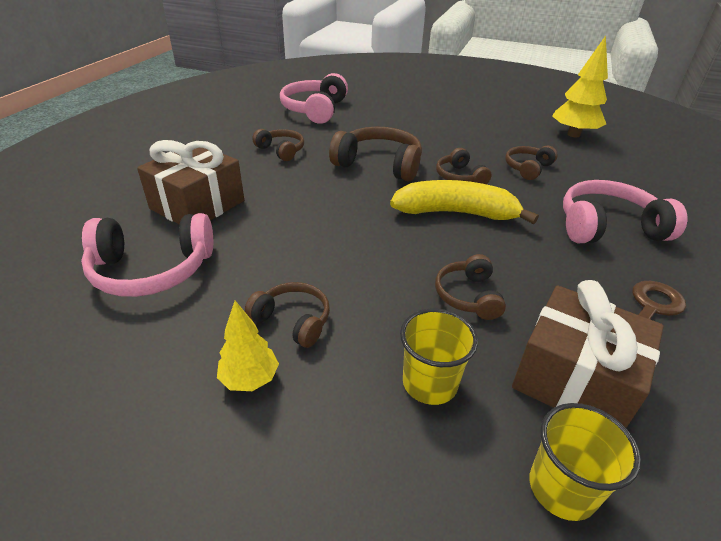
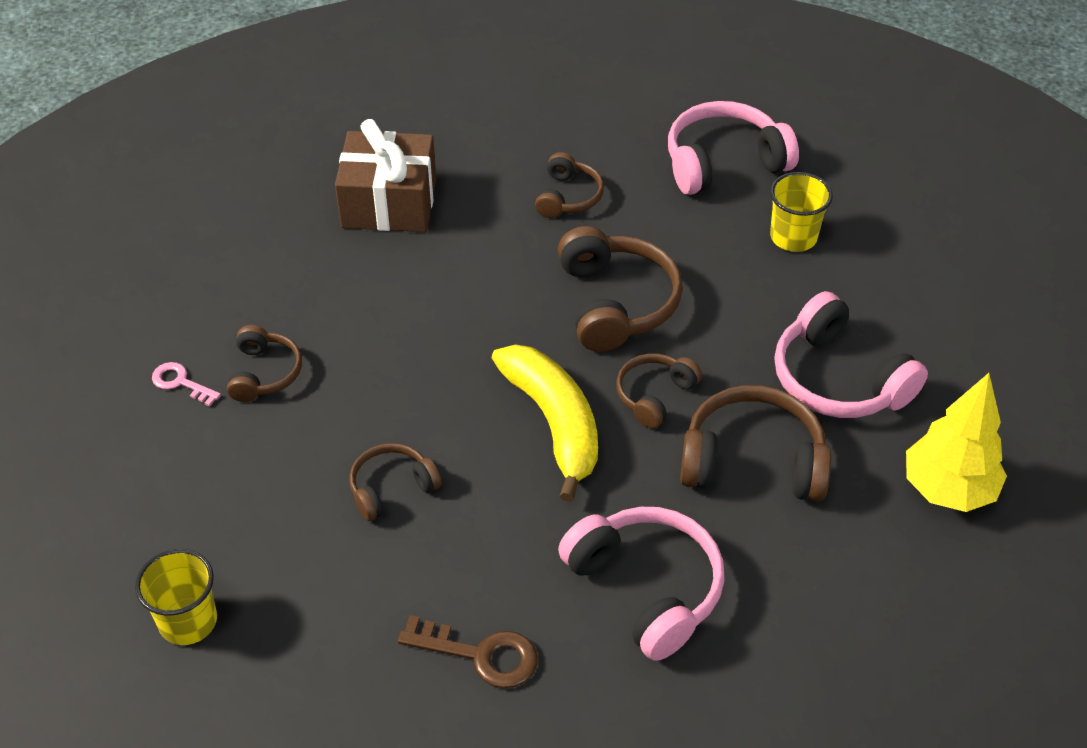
camera: 60 degrees right, 10 degrees up
pink headphones [81,213,213,297] -> pink headphones moved to [774,291,928,418]
yellow tree [217,301,279,391] -> pink key [152,362,221,407]
yellow cup [400,309,478,405] -> yellow cup moved to [770,172,833,252]
brown headphones [505,146,558,180] -> brown headphones [680,385,831,502], size x1.72
brown gift [512,280,664,428] -> none

